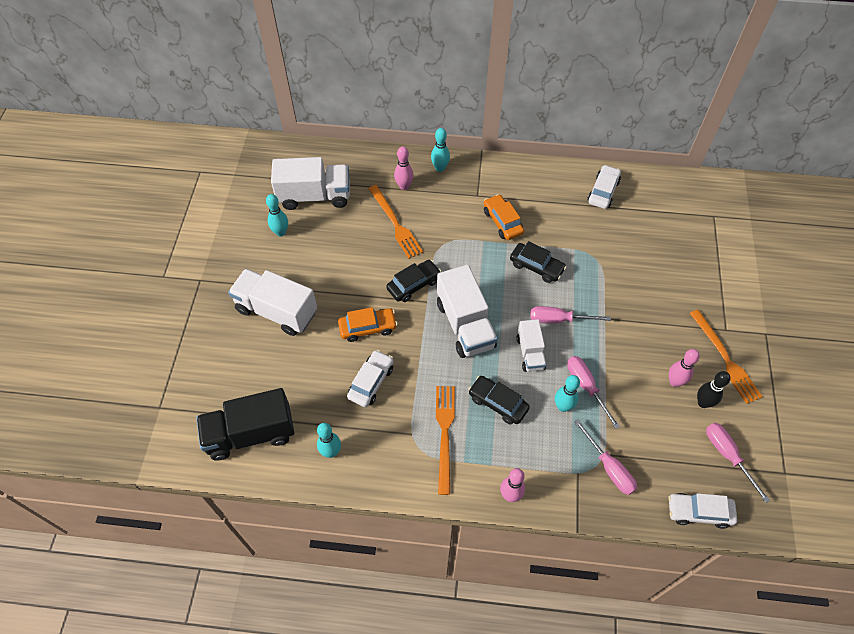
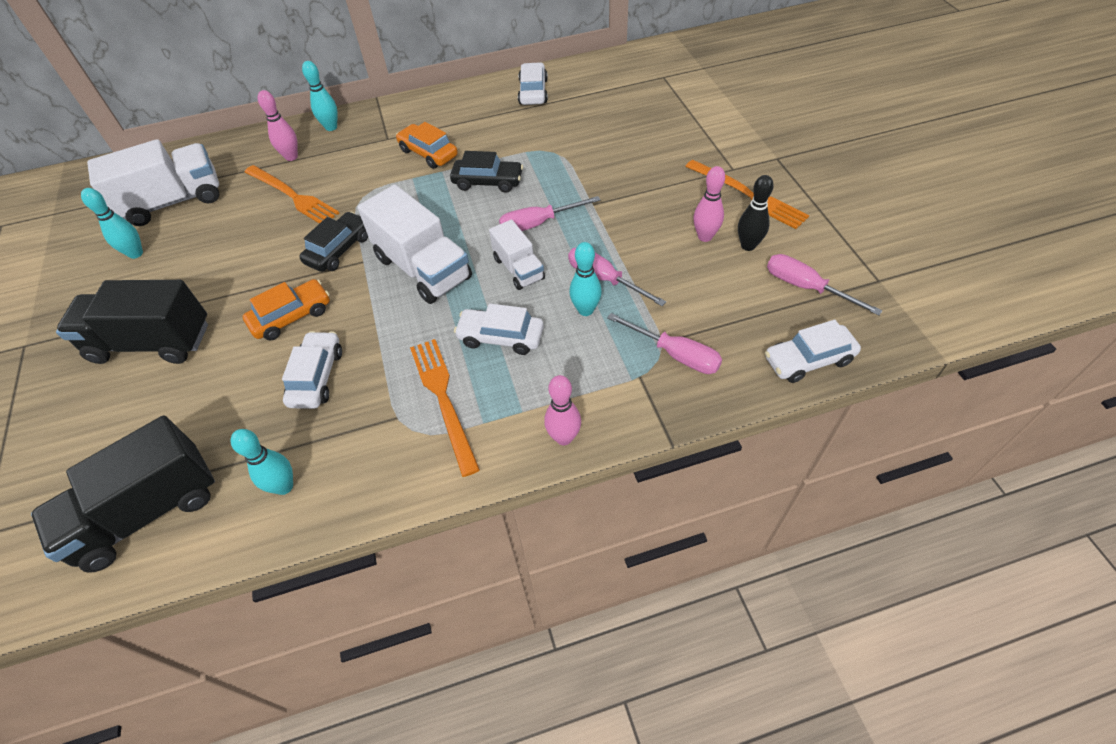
camera: 20 degrees left, 5 degrees down
white truck [228,269,317,336] -> black truck [56,280,208,364]
black car [468,376,530,424] -> white car [454,304,544,355]

